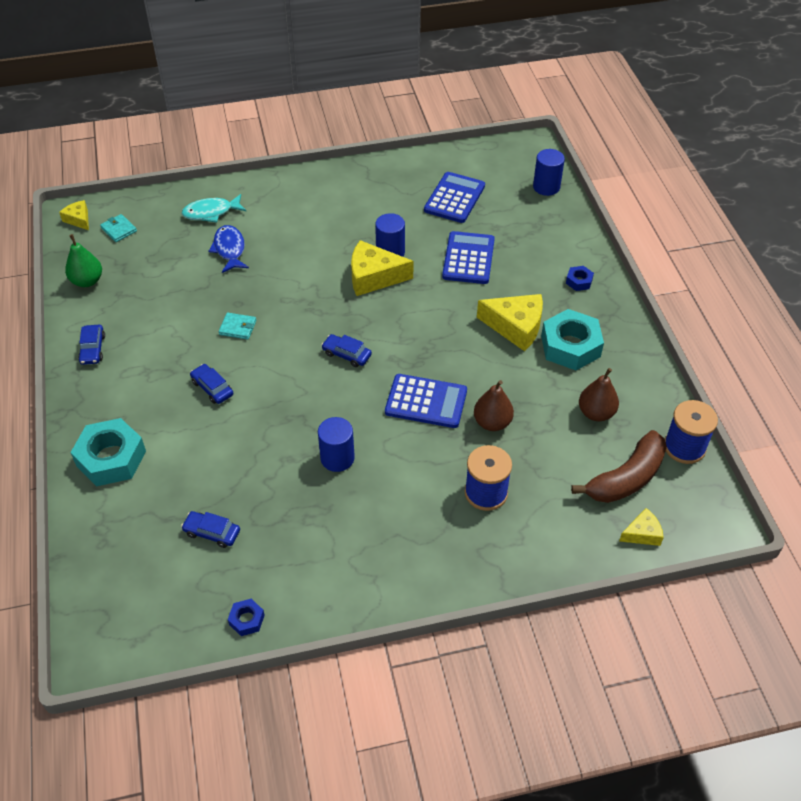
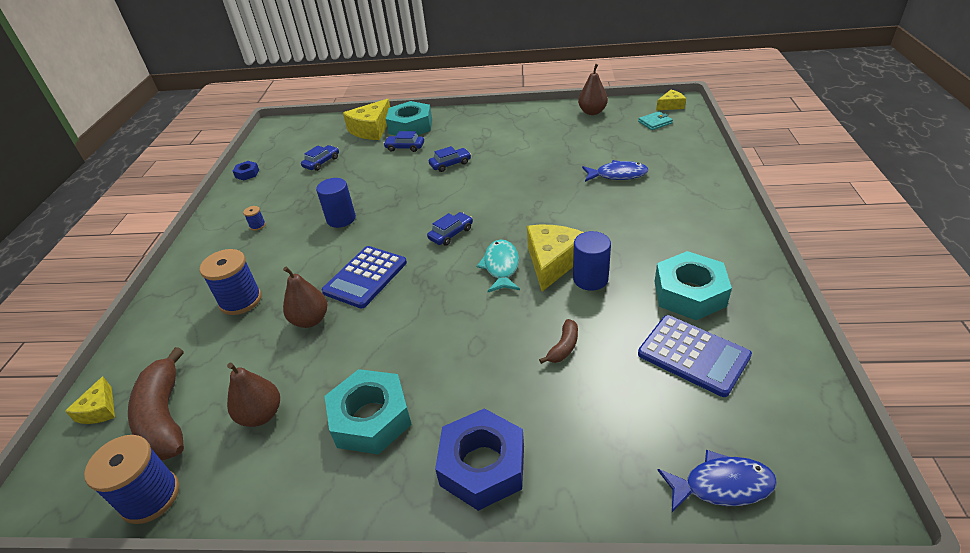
camera: 110 degrees right, 10 degrees down
green pear [65,234,102,287] -> brown pear [578,64,608,115]
blue car [78,325,105,365] -> blue car moved to [383,131,424,152]
turquoise fish [182,194,246,223] -> turquoise fish moved to [477,240,520,293]
turquoise wallet [219,312,257,340] -> none
blue calculator [442,231,495,284] -> brown banana [539,319,578,364]
yellow cheese [477,294,543,351] -> yellow cheese moved to [343,99,390,140]
blue cylinder [533,149,565,196] -> blue fish [657,450,777,512]
blue nut [566,266,594,291] -> blue nut [435,408,524,511], size x2.15
none -> blue spool [243,206,266,231]
none -> turquoise nut [655,251,732,320]

